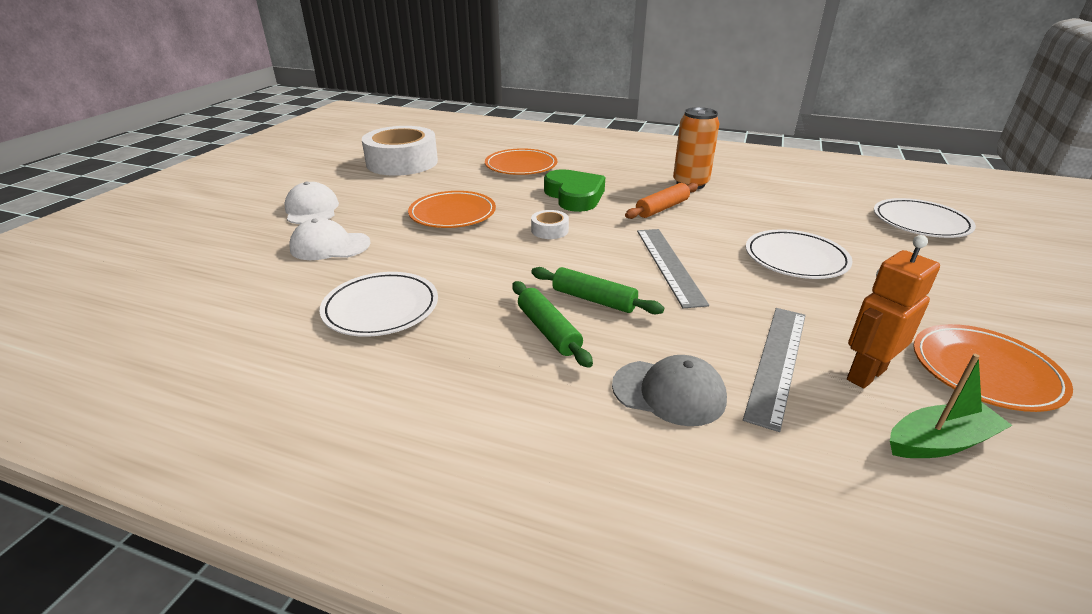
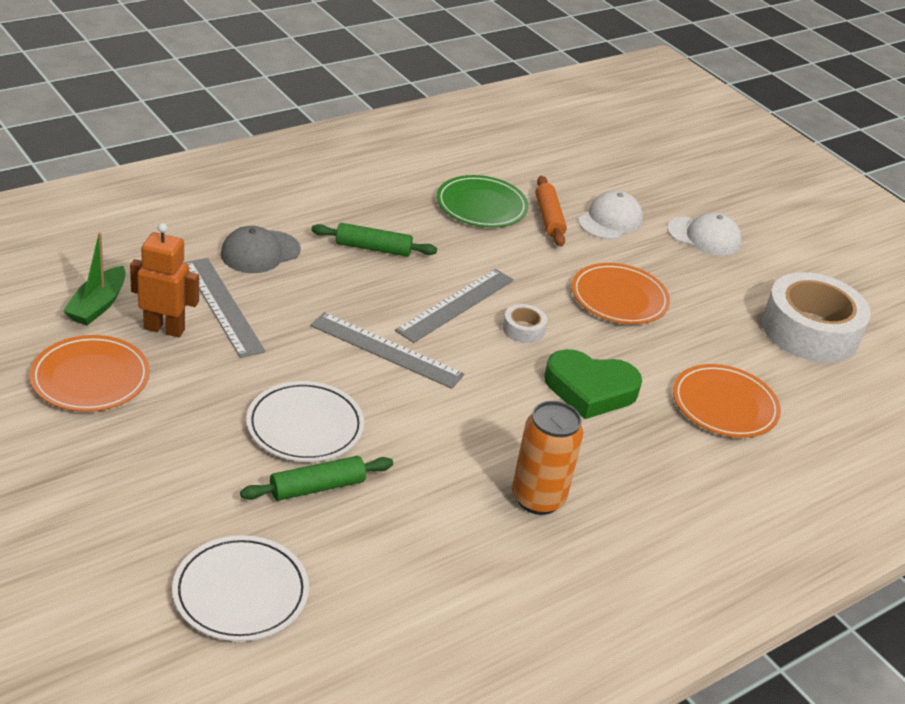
camera: 120 degrees right, 5 degrees up
white plate [320,272,438,337] -> green plate [437,175,528,227]
green rolling pin [531,267,664,314] -> green rolling pin moved to [240,456,393,501]
orange rolling pin [625,183,698,219] -> orange rolling pin moved to [535,176,567,247]
orange robot [847,235,940,389] -> orange robot turned 75 degrees counterclockwise [130,223,199,337]
none -> grey ruler [395,269,514,343]

